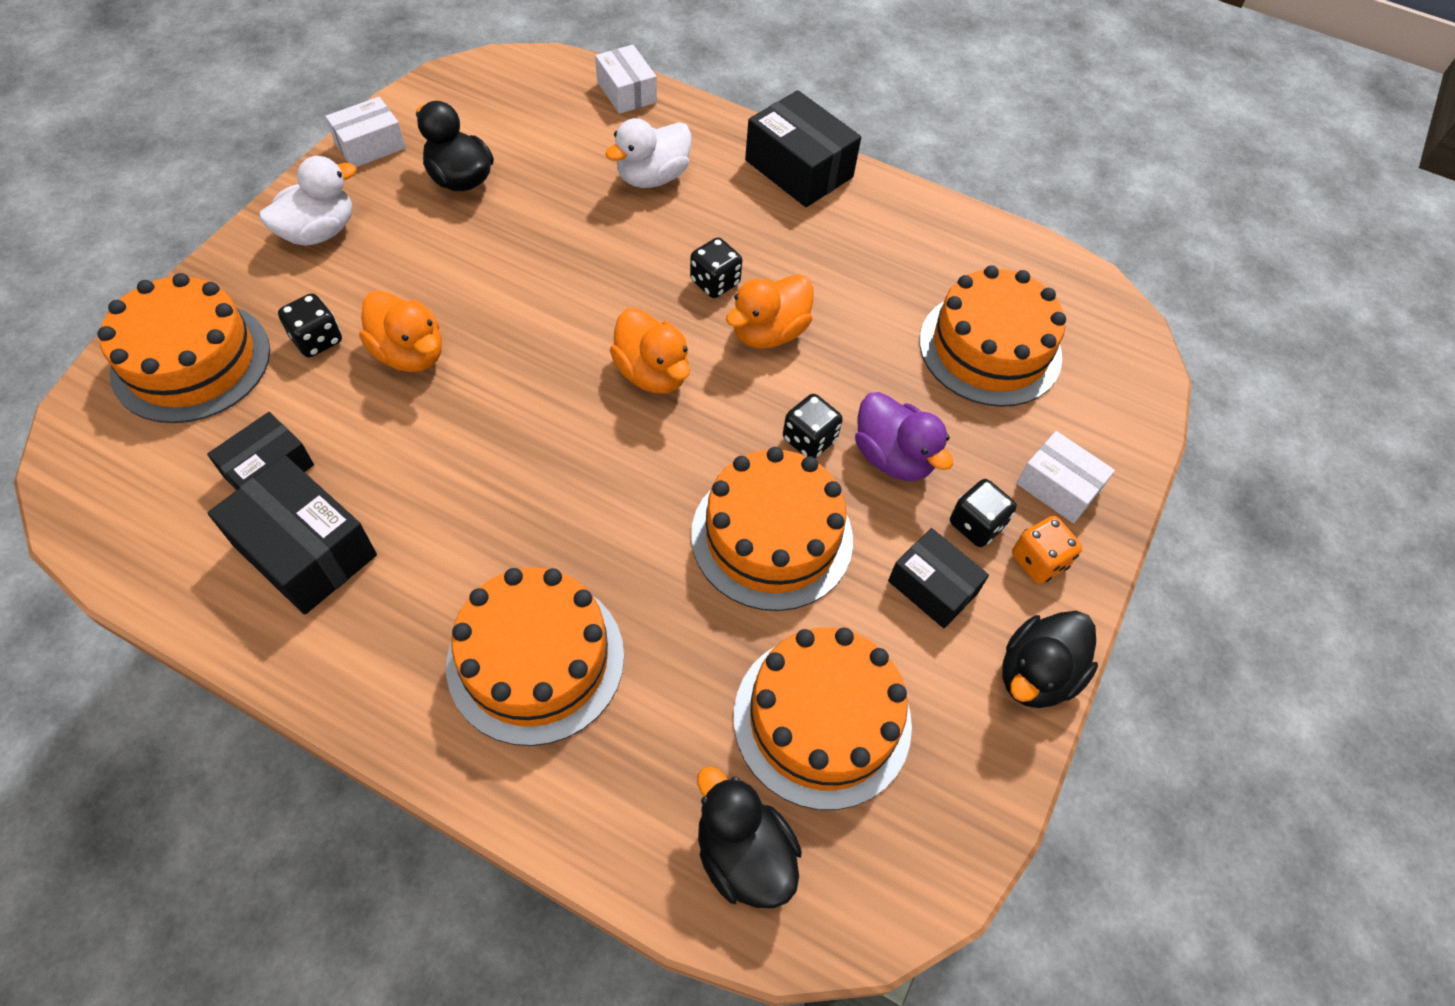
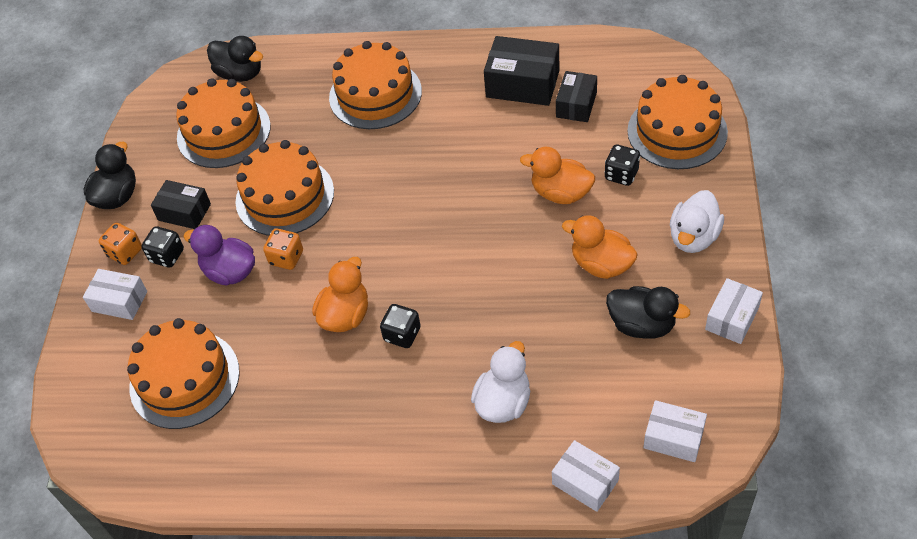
camera: 165 degrees right, 5 degrees down
orange duck [610,308,690,394] -> orange duck moved to [562,215,638,279]
black box [745,90,861,207] -> none
black dice [783,394,843,458] -> orange dice [263,229,303,270]
none -> white box [643,400,707,462]

